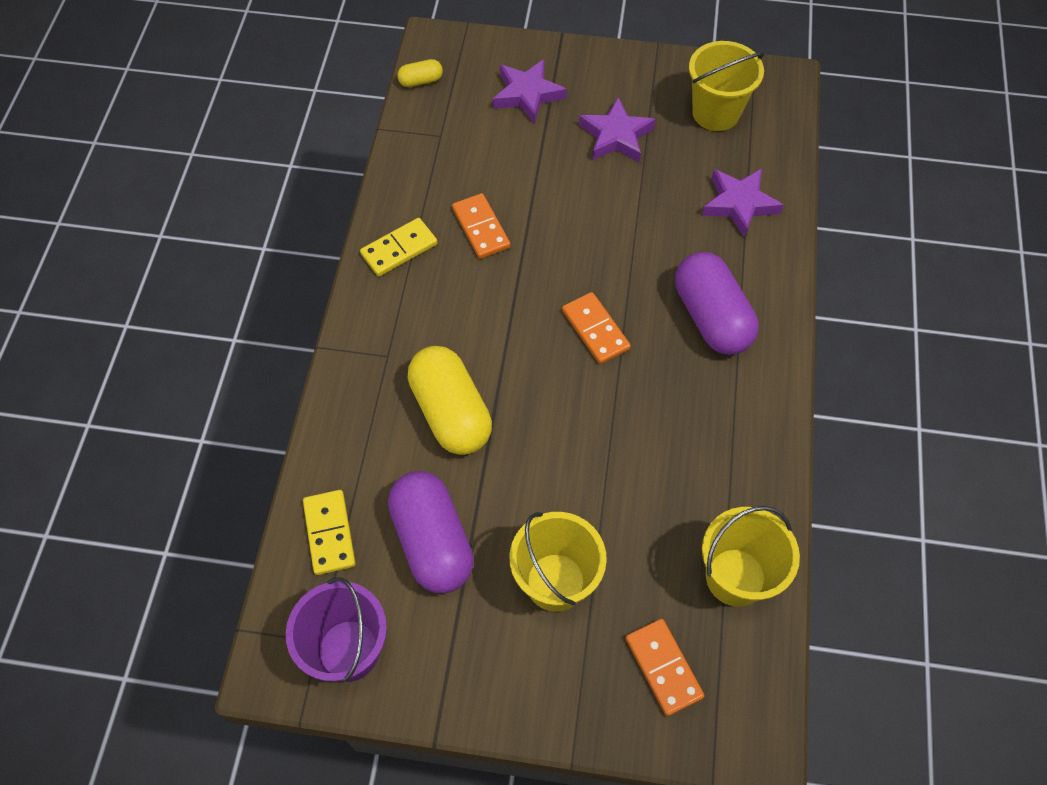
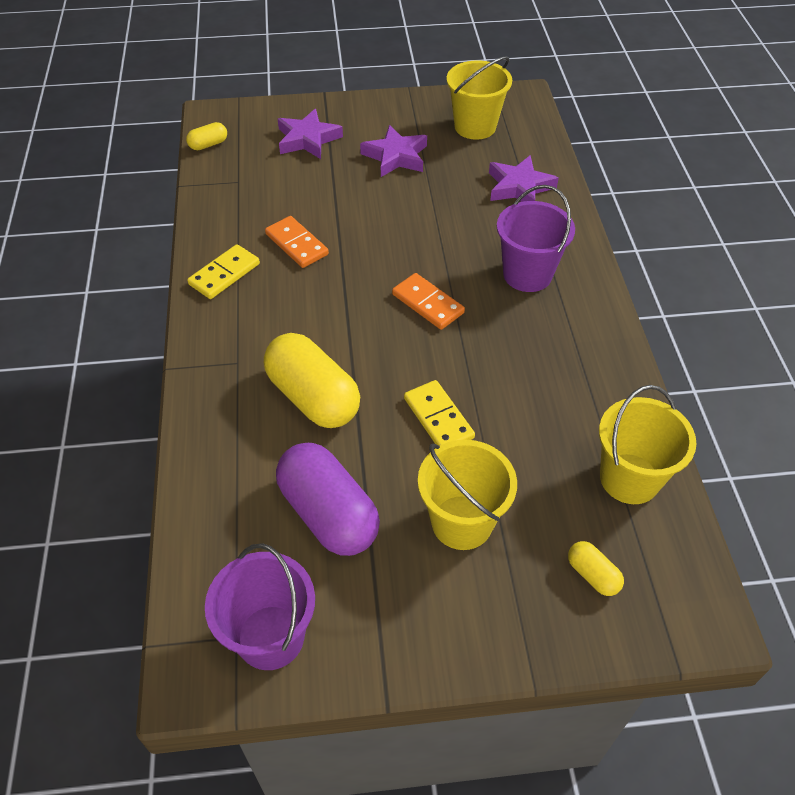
camera: 15 degrees left, 10 degrees down
yellow domino [303,490,356,575] -> yellow domino moved to [404,380,475,446]
orange domino [626,619,704,716] -> yellow capsule [568,541,624,596]
purple capsule [675,252,759,355] -> purple bucket [497,185,575,292]

